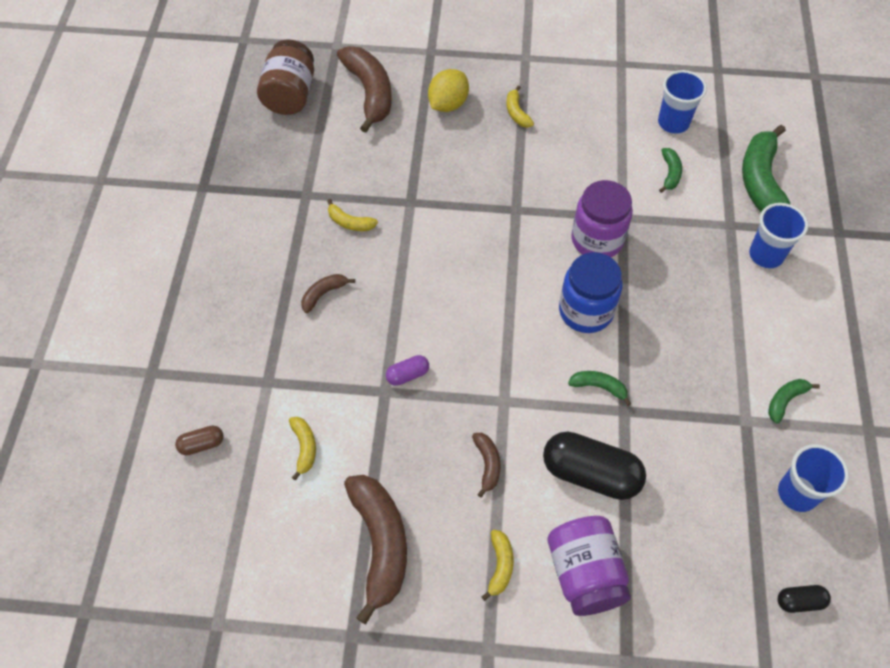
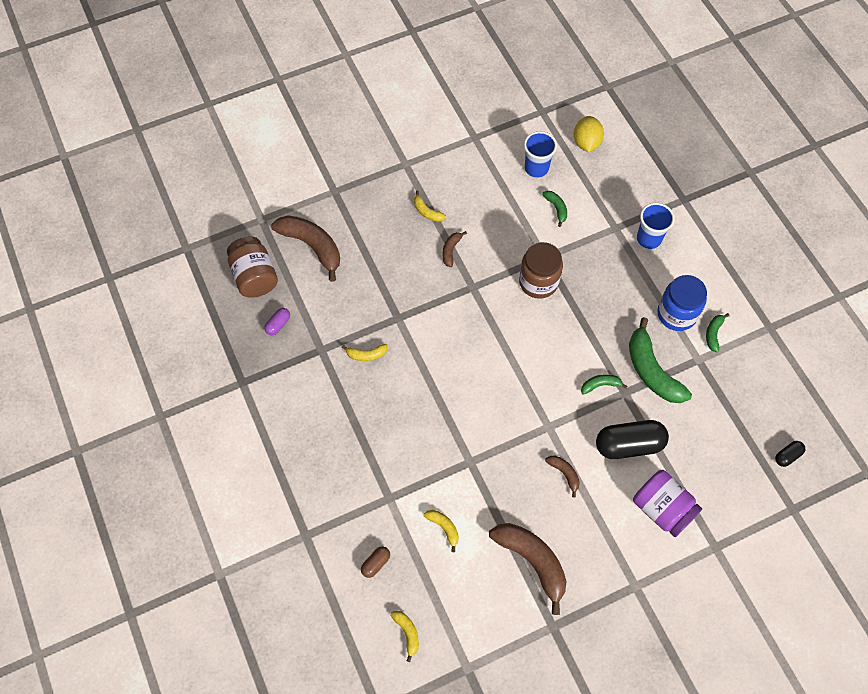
camera: 30 degrees left, 5 degrees up
brown banana [301,274,355,313] -> brown banana moved to [442,231,467,267]
purple capsule [386,355,429,386] -> purple capsule moved to [264,308,290,335]
yellow lemon [428,69,469,112] -> yellow lemon moved to [574,116,604,152]
yellow banana [482,530,514,601] -> yellow banana moved to [390,610,419,662]
blue jar [559,252,622,333] -> blue jar moved to [657,275,707,331]
purple jar [571,180,633,257] -> brown jar [519,242,563,299]
green banana [742,125,791,212] -> green banana moved to [629,317,692,403]
blue cup [778,444,849,512] -> none

